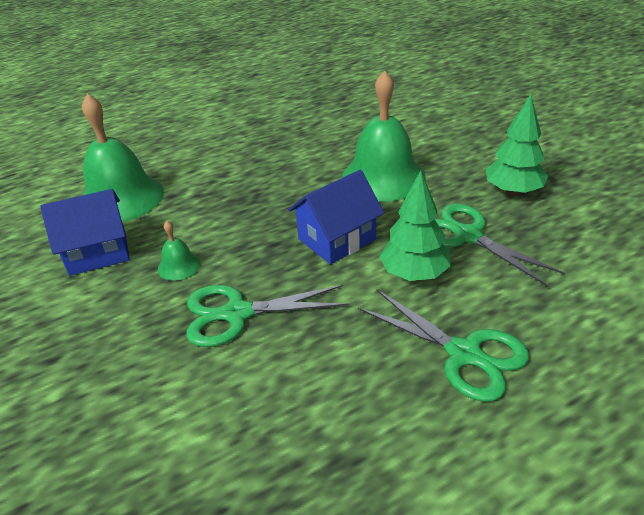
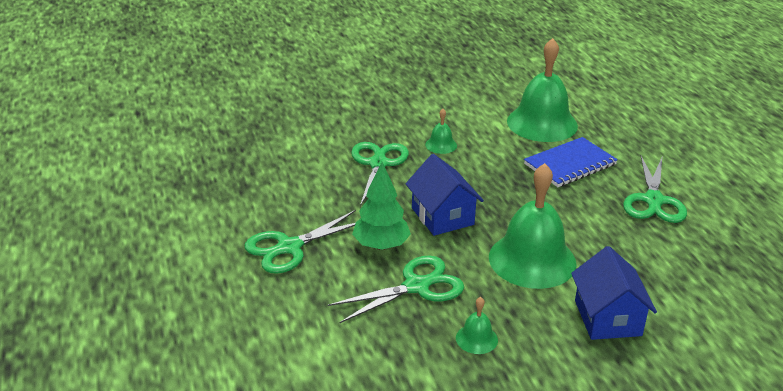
camera: 100 degrees right, 5 degrees down
blue house [40,189,130,276] -> blue house moved to [571,246,657,340]
green tree [486,94,548,196] -> green bell [456,297,498,354]
none -> blue notebook [524,137,618,187]
none -> green scissors [623,156,687,223]

